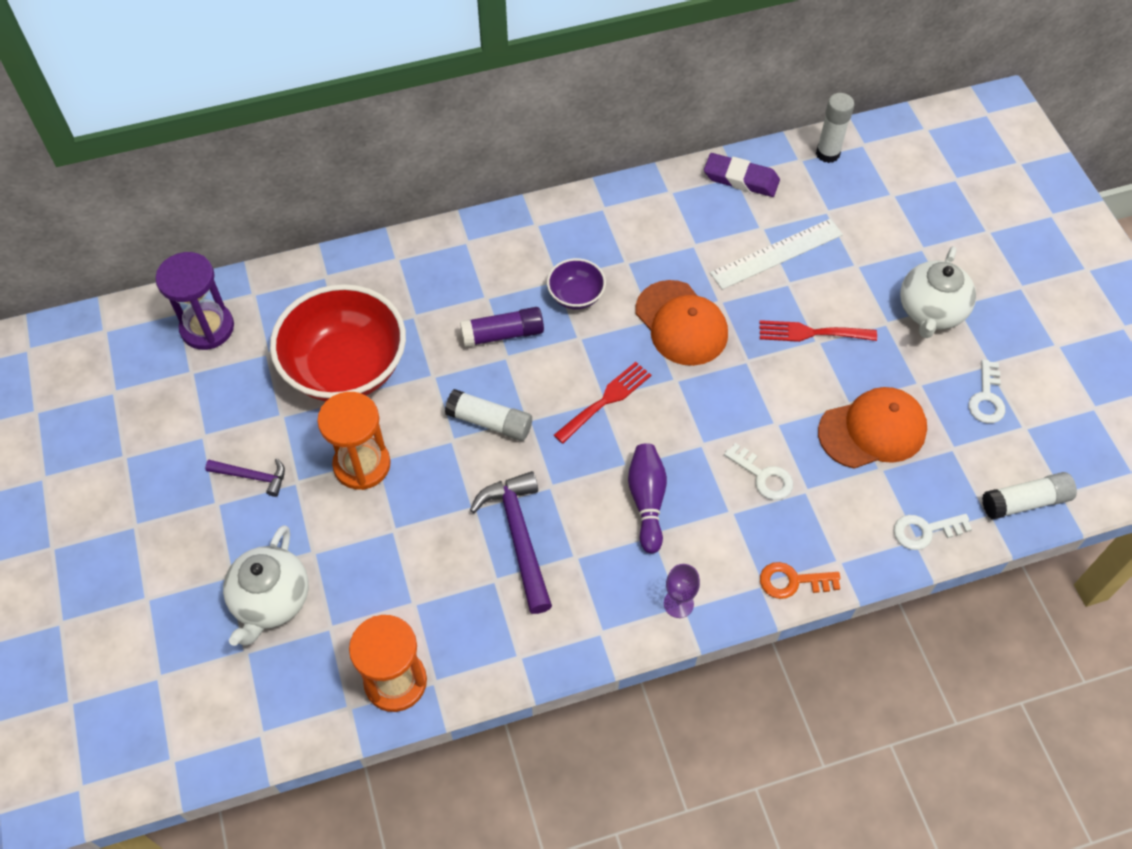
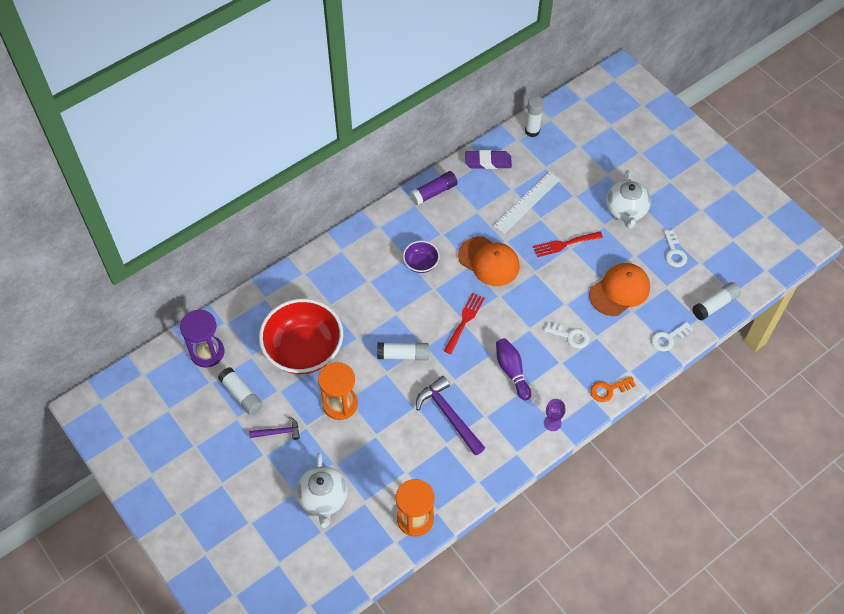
camera: 20 degrees left, 0 degrees up
purple glue stick [460,307,544,347] -> purple glue stick moved to [410,171,458,206]
none -> white glue stick [218,367,263,415]

